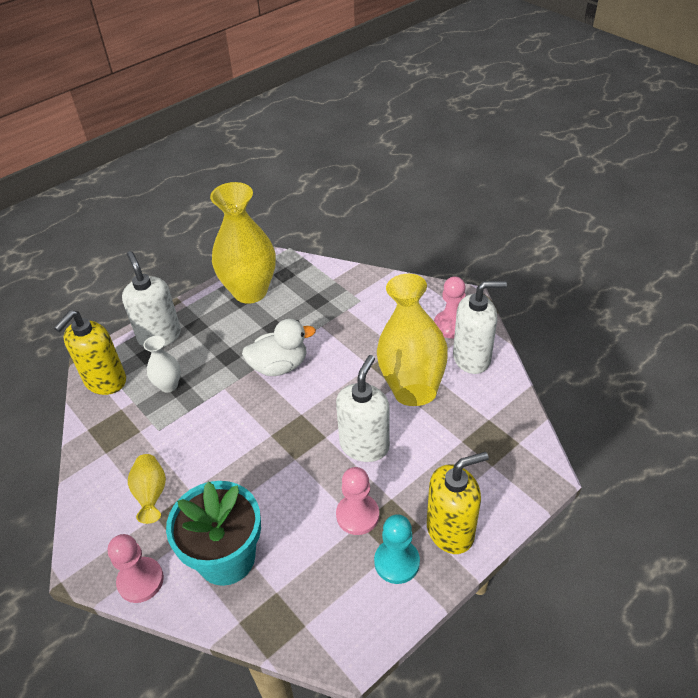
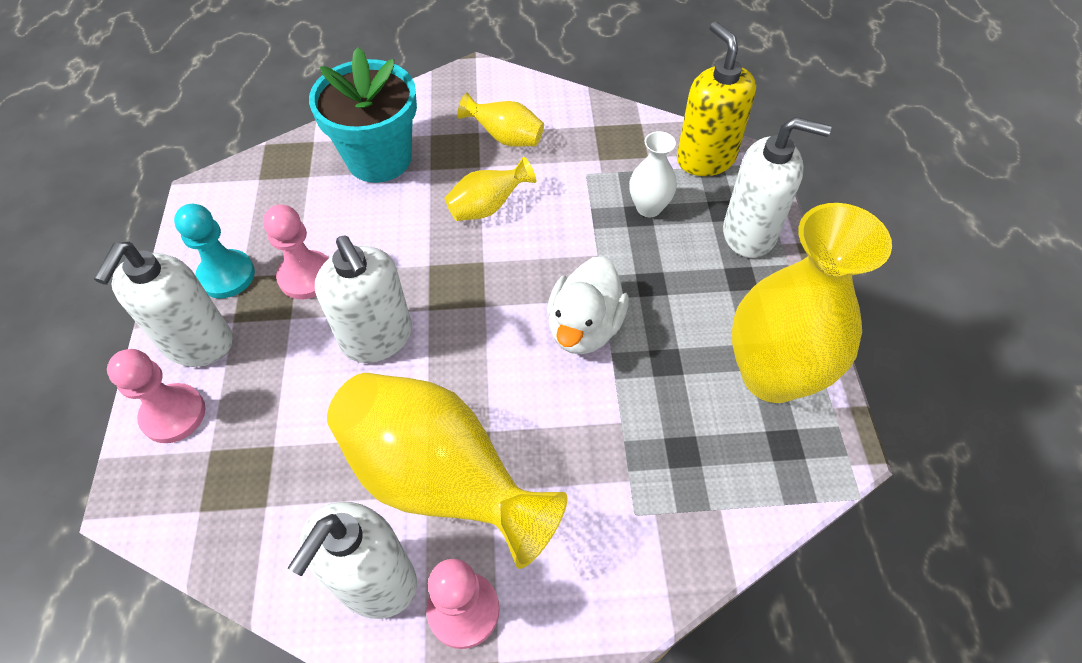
camera: 125 degrees right, 10 degrees up
pink pawn [108,534,164,603] -> pink pawn moved to [107,349,205,443]
yellow soap dispenser [427,452,489,554] -> white soap dispenser [94,242,233,367]
none -> yellow vase [445,157,536,221]

